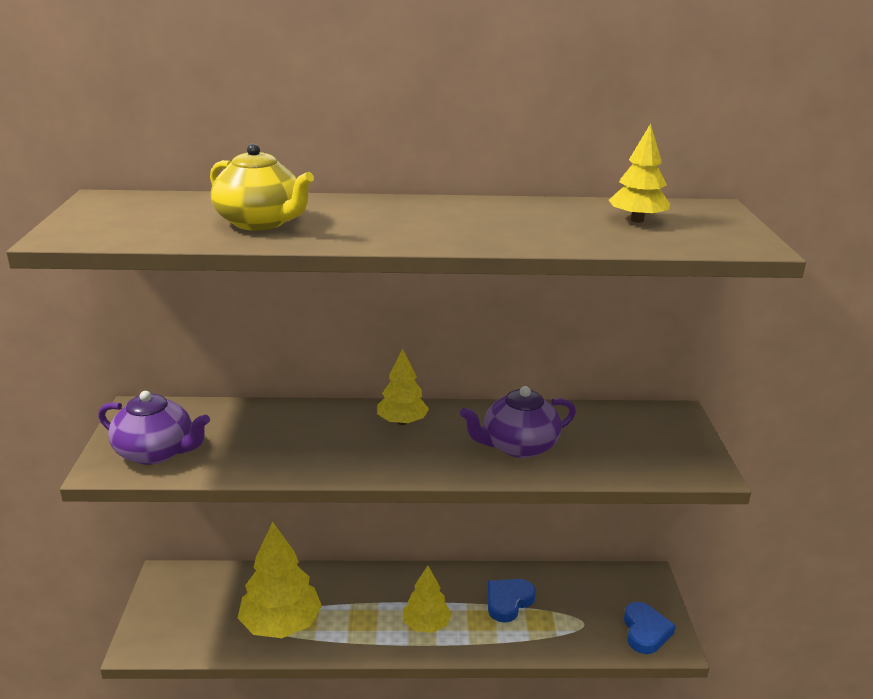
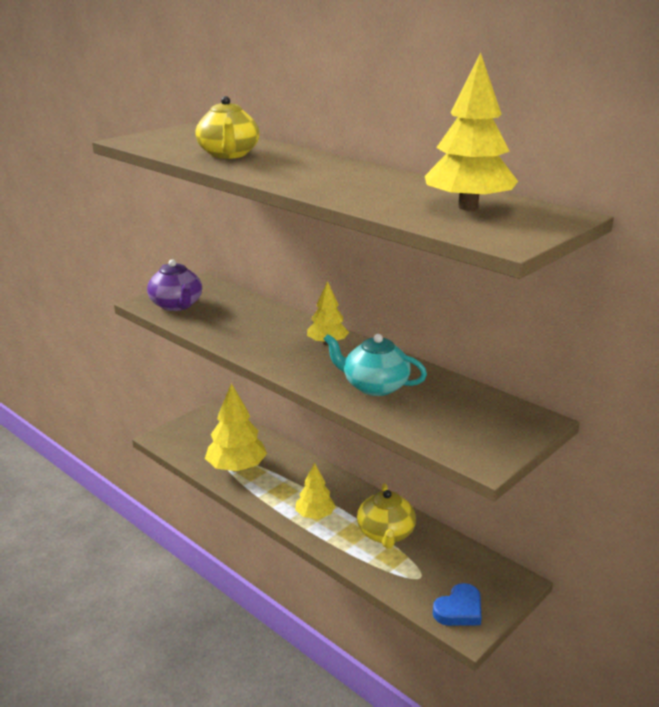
camera: 45 degrees right, 0 degrees up
purple teapot [460,386,576,458] -> turquoise teapot [324,334,427,396]
blue heart [488,579,536,623] -> yellow teapot [357,483,416,548]
yellow tree [609,124,670,223] -> yellow tree [425,53,518,210], size x1.66

